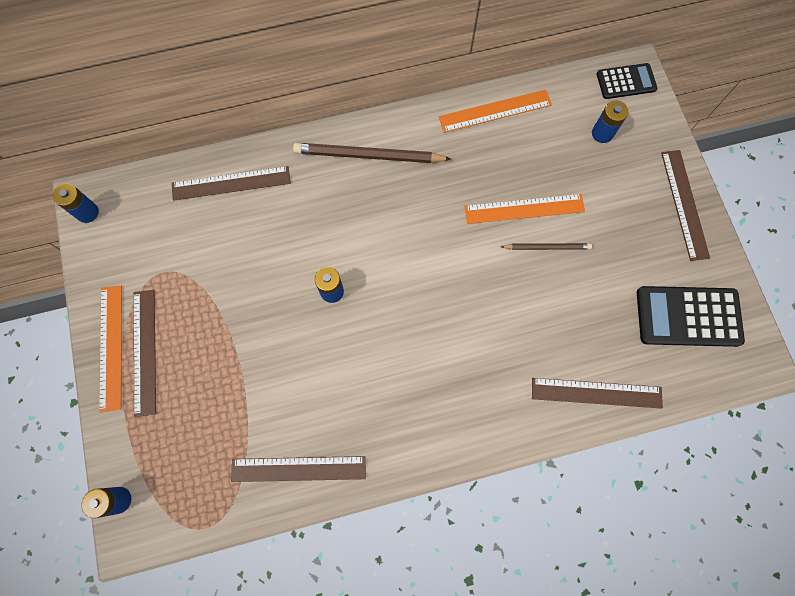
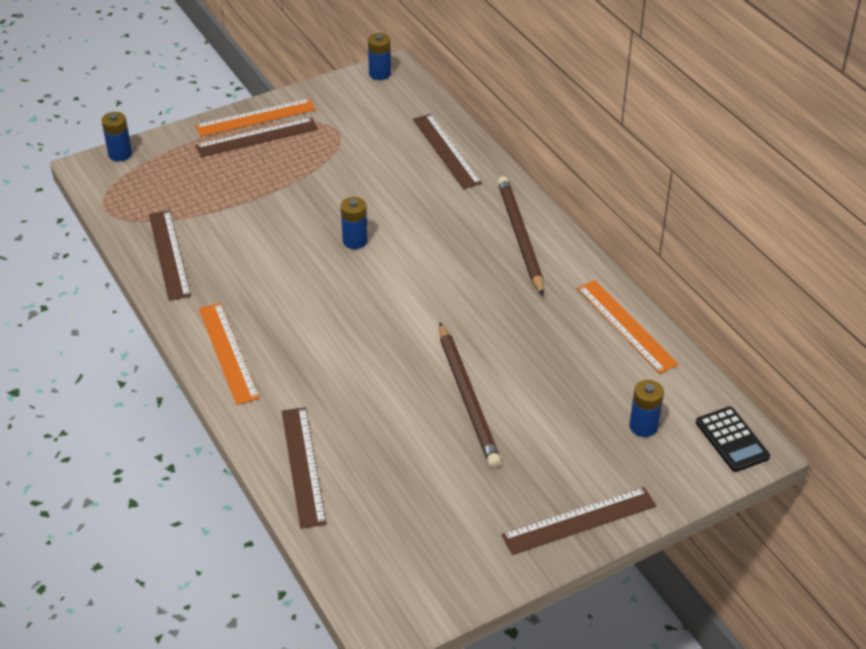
camera: 75 degrees right, 30 degrees down
orange ruler [465,194,585,224] -> orange ruler moved to [199,303,260,405]
brown pencil [501,243,592,250] -> brown pencil [439,323,502,468], size x1.81
black calculator [637,286,745,347] -> none

